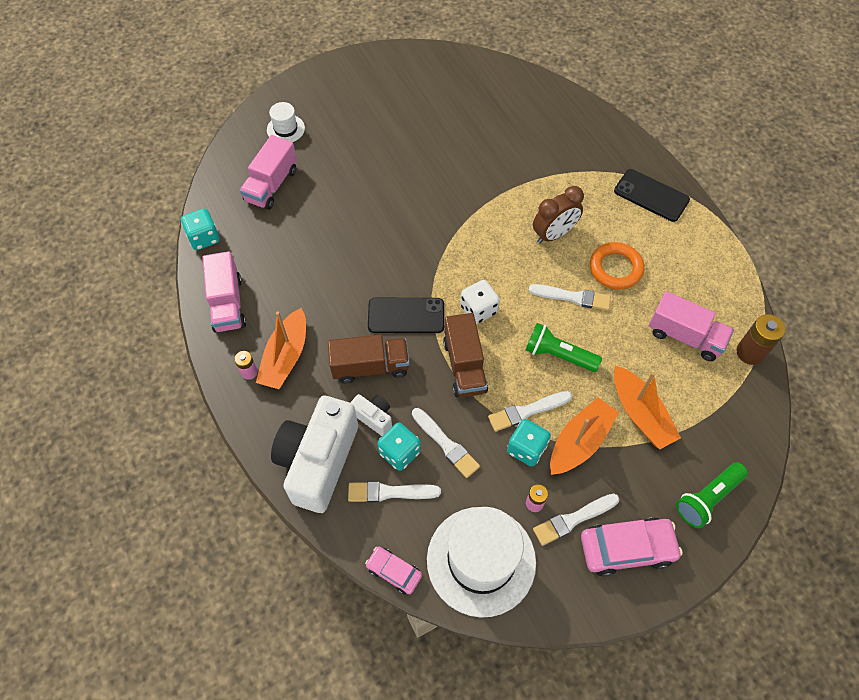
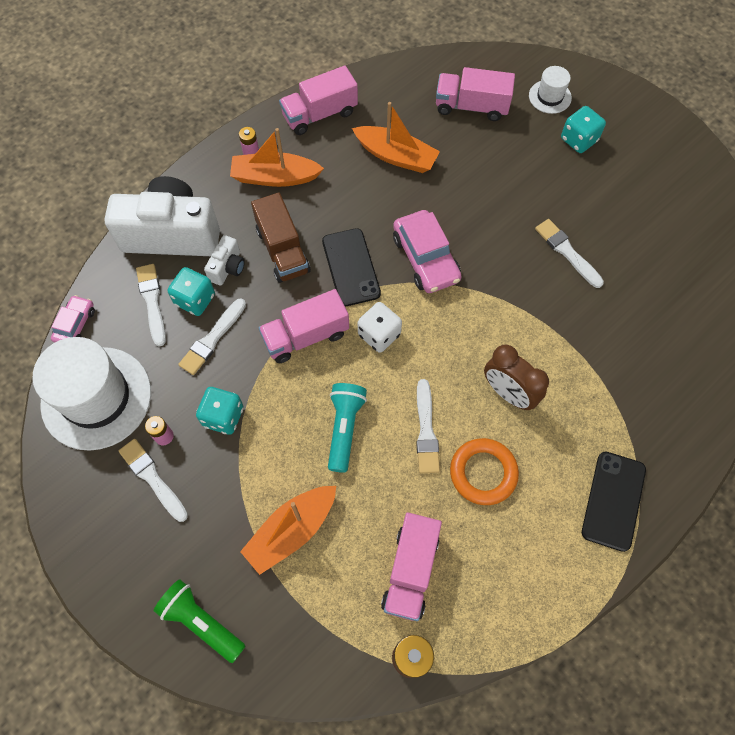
camera: 75 degrees right, 5 degrees up
turquoise dice [181,208,220,250] -> turquoise dice moved to [561,106,606,153]
brown truck [443,313,488,398] -> pink truck [259,289,349,363]
white brush [488,391,572,432] -> white brush moved to [535,219,604,288]
green flashlight [525,323,602,372] -> turquoise flashlight [328,383,367,473]
orange boat [550,397,619,475] -> orange boat moved to [352,102,440,173]
pink car [581,517,682,577] -> pink car moved to [393,210,462,293]

